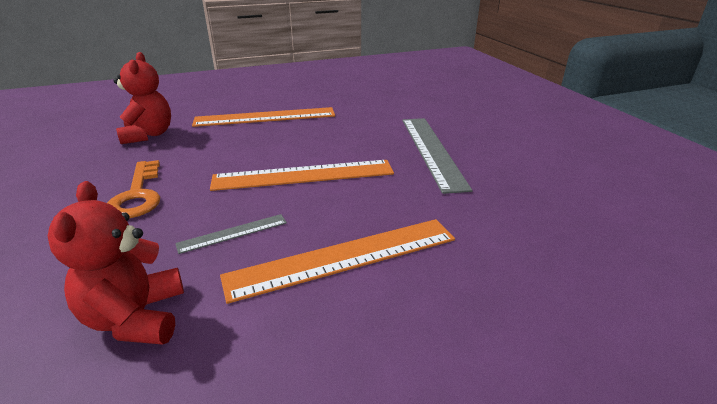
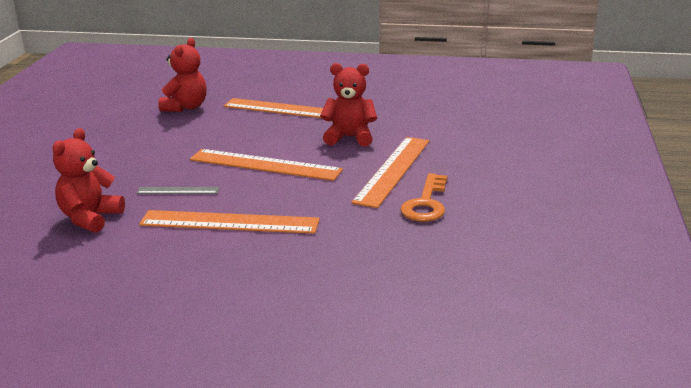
camera: 30 degrees right, 5 degrees down
orange key [107,160,160,218] -> orange key moved to [400,173,447,222]
grey ruler [402,118,473,194] -> orange ruler [351,137,429,208]
none -> red teddy bear [320,63,377,147]

